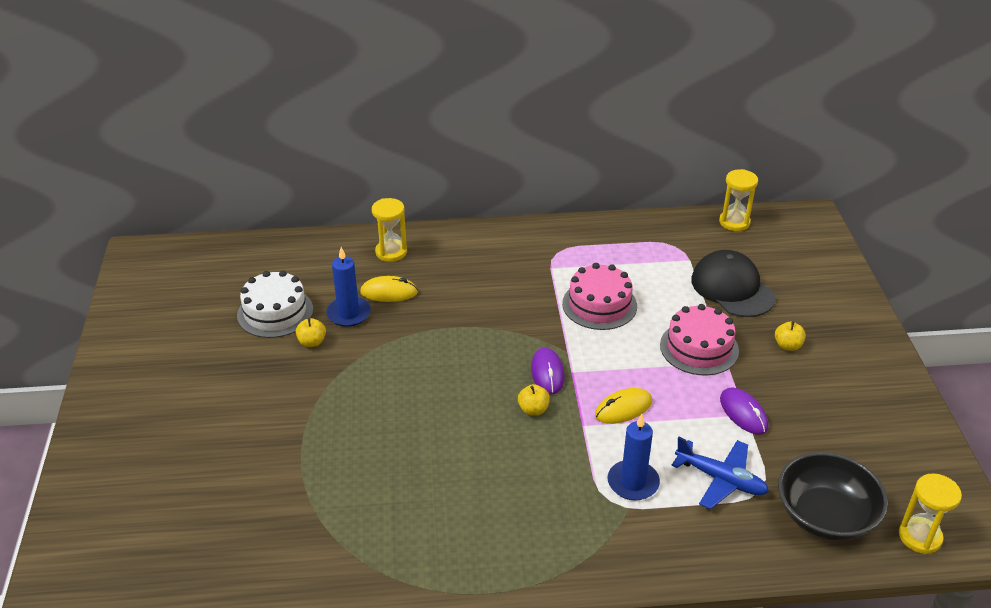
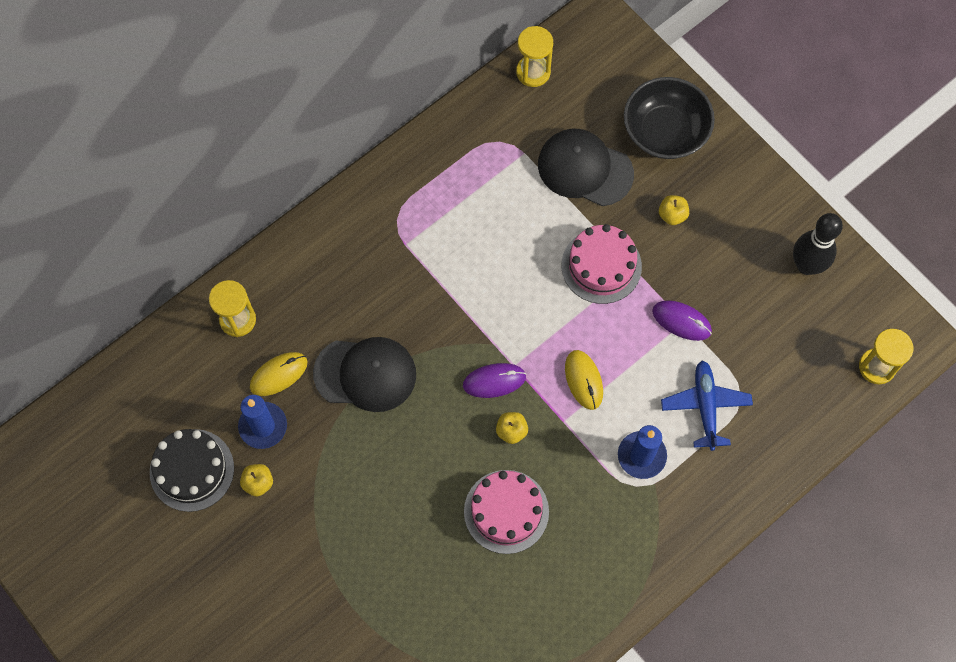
camera: 35 degrees left, 30 degrees up
white cake [237,270,313,338] -> black cake [150,429,234,512]
purple mouse [531,347,565,394] -> purple mouse turned 60 degrees counterclockwise [463,363,526,398]
pink cake [562,263,637,330] -> pink cake moved to [464,470,549,554]
yellow mouse [595,388,652,424] -> yellow mouse turned 45 degrees counterclockwise [565,350,603,410]
blue plane [671,437,769,509] -> blue plane turned 90 degrees counterclockwise [661,360,753,451]
black bowl [778,452,888,541] -> black bowl moved to [624,77,715,159]
none -> black cap [313,337,416,412]
none -> black bowling pin [793,213,843,275]

